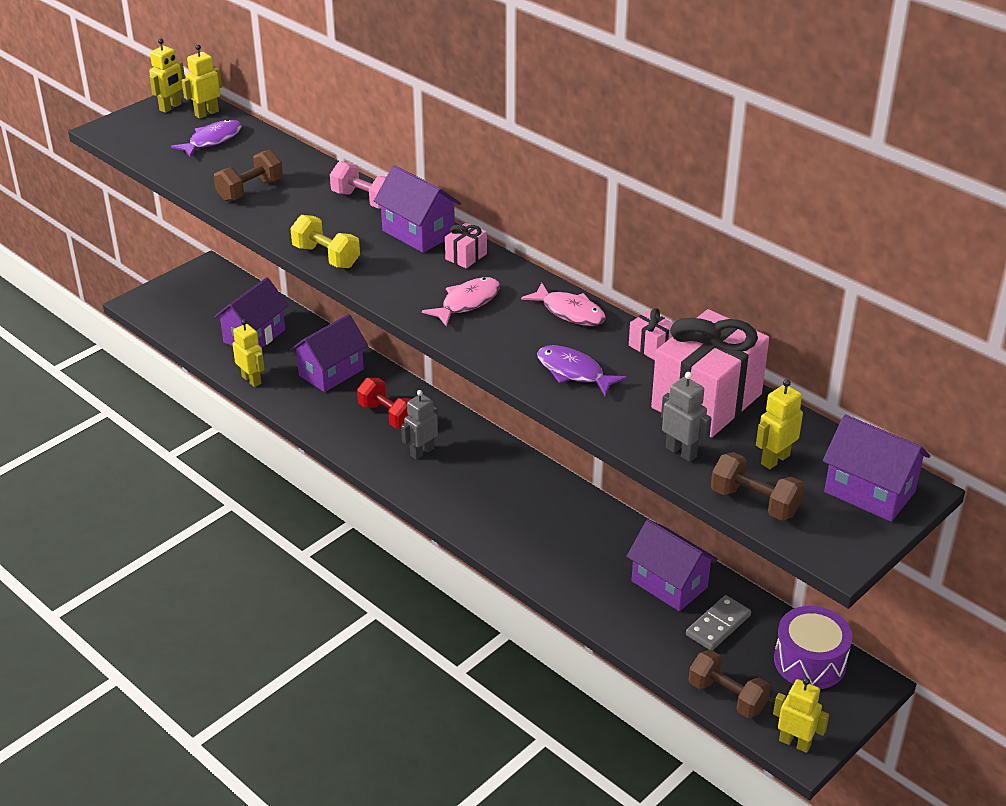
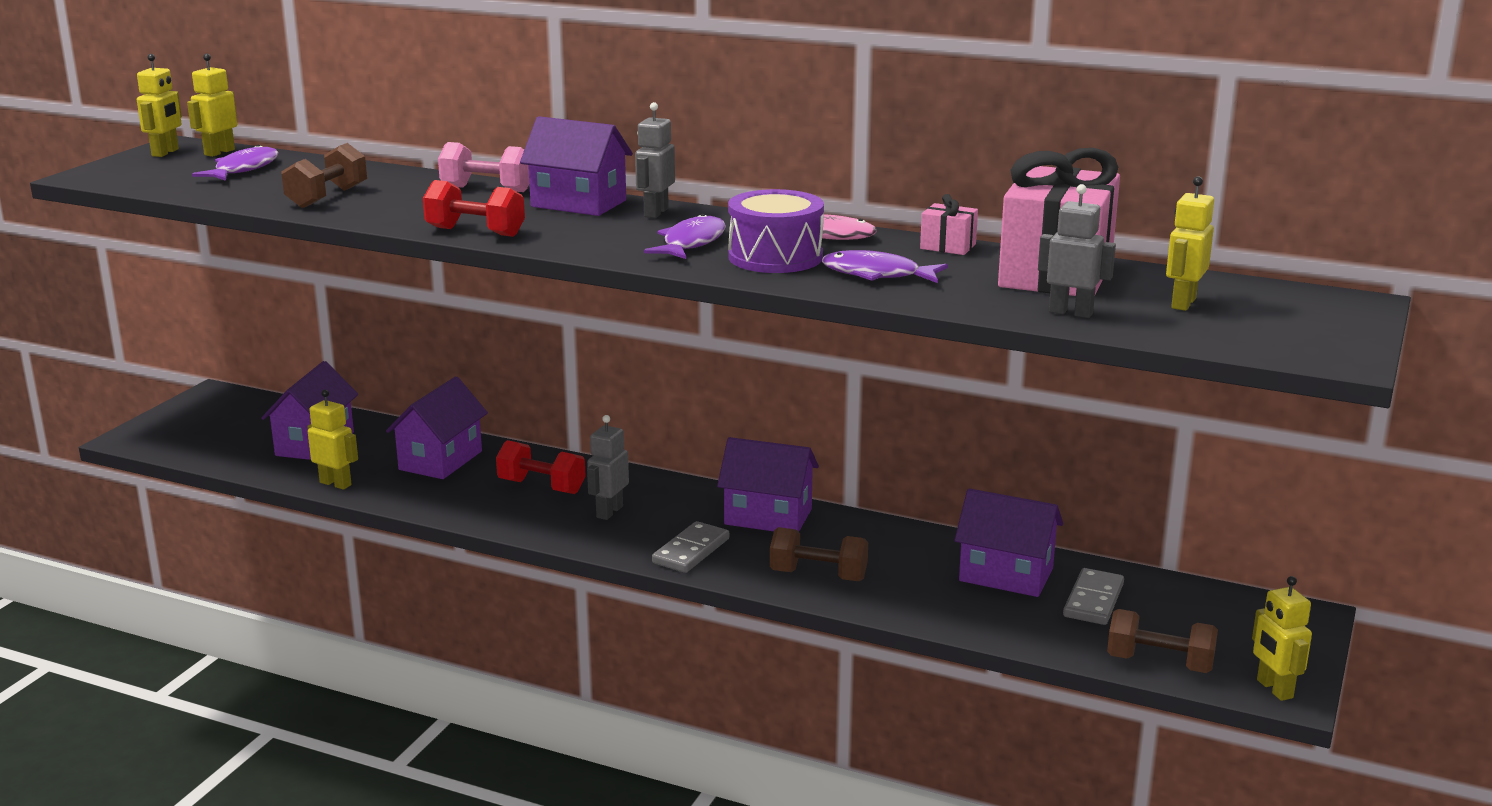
camera: 20 degrees left, 15 degrees down
yellow dumbbell [290,215,360,268] -> red dumbbell [423,180,525,237]
pink fish [422,277,500,327] -> purple fish [644,214,726,259]
pink gift [445,223,487,268] -> grey robot [635,102,675,218]
brown dumbbell [711,452,804,521] -> brown dumbbell moved to [770,527,868,581]
yellow robot [773,678,829,753] -> yellow robot turned 120 degrees counterclockwise [1252,576,1312,701]
purple drum [774,606,852,689] -> purple drum moved to [728,189,824,273]
purple house [823,414,930,522] -> purple house moved to [717,437,819,532]
none -> grey domino [652,521,729,573]

